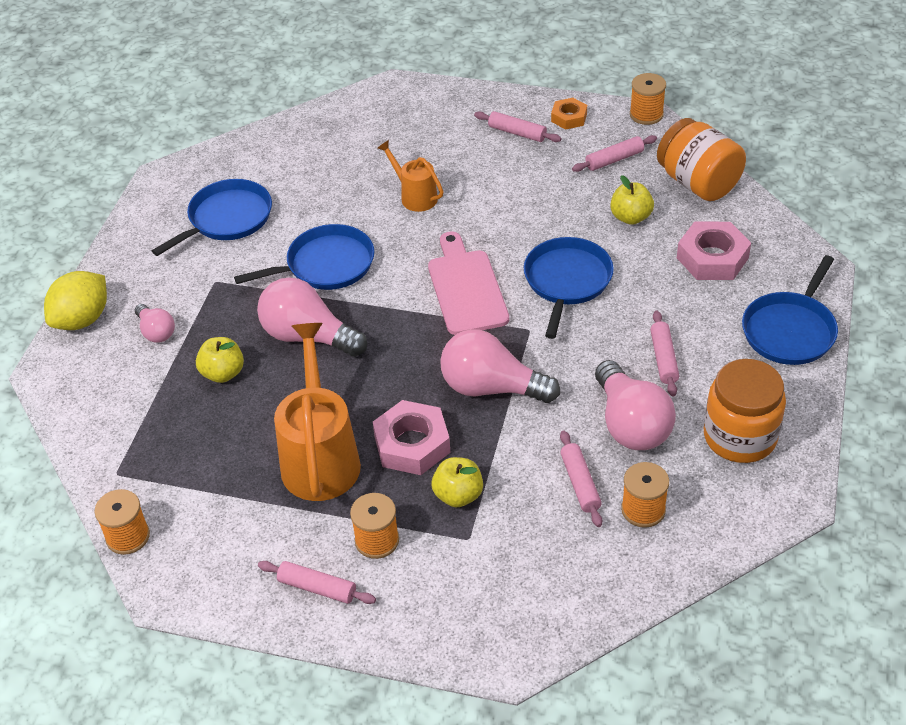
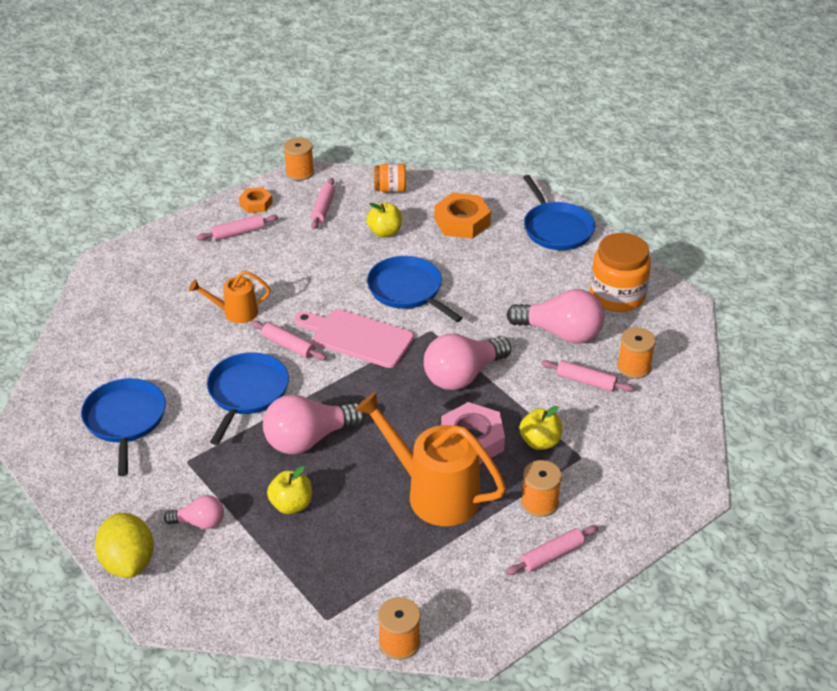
camera: 55 degrees left, 5 degrees down
pink rolling pin [650,311,679,397] -> pink rolling pin moved to [251,321,326,360]
orange jar [657,118,746,201] -> orange jar [374,164,406,192], size x0.55
pink nut [677,222,751,280] -> orange nut [434,193,491,239]

